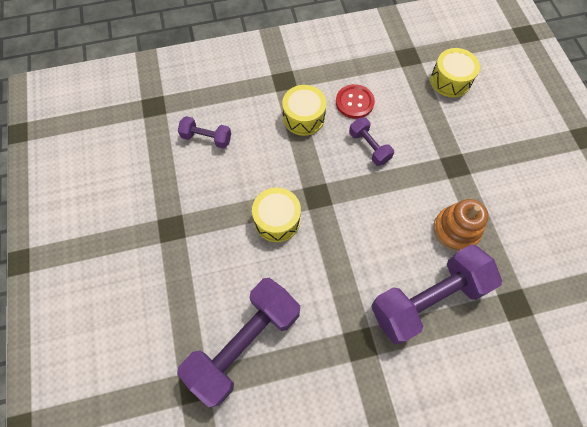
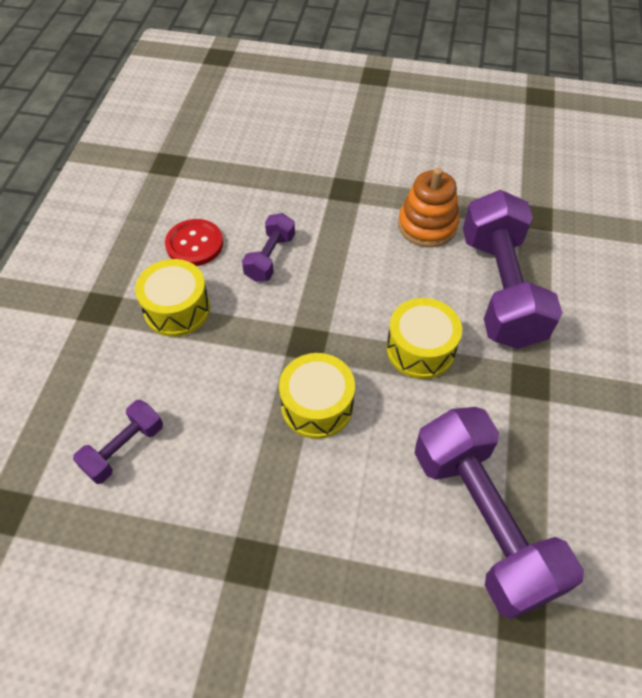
camera: 65 degrees left, 10 degrees down
purple dumbbell [349,117,394,166] -> purple dumbbell turned 60 degrees counterclockwise [242,213,295,282]
yellow drum [430,48,480,97] -> yellow drum moved to [386,298,462,379]

